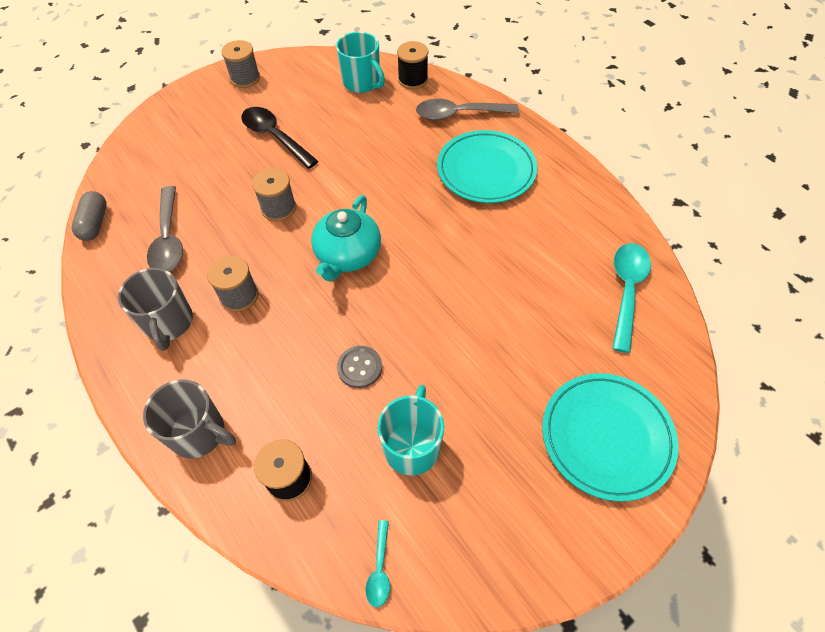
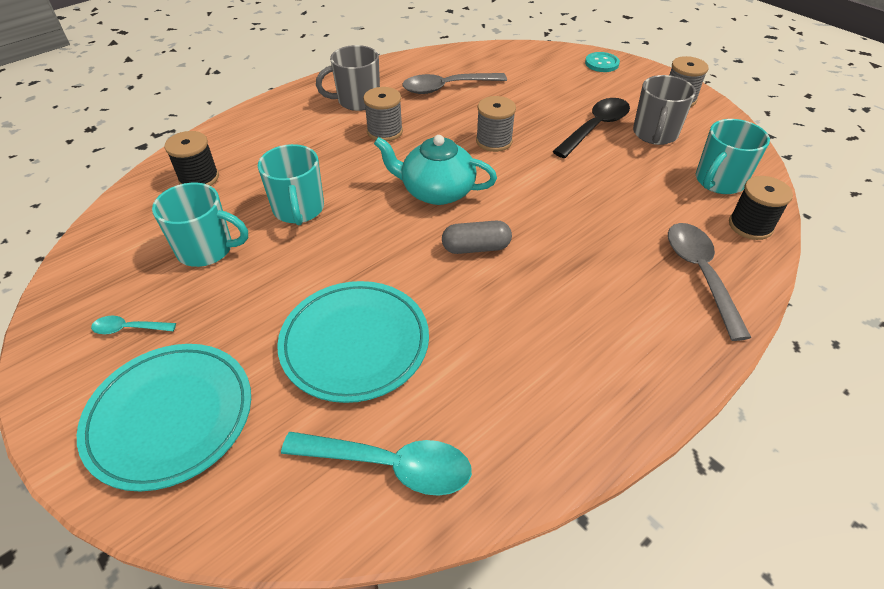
camera: 85 degrees right, 10 degrees down
grey capsule [72,191,107,241] -> grey capsule moved to [442,221,512,254]
grey mug [143,379,236,458] -> grey mug moved to [633,75,696,145]
grey button [337,346,382,388] -> turquoise mug [258,144,324,225]
turquoise spoon [366,520,390,607] -> turquoise spoon moved to [91,316,176,334]
turquoise plate [437,130,537,203] -> turquoise plate moved to [277,281,429,403]
none -> turquoise button [585,52,620,72]

